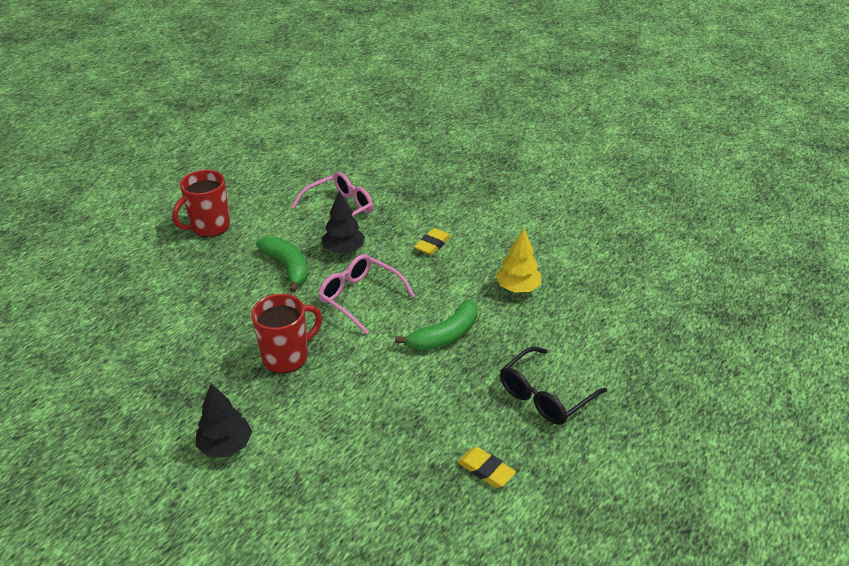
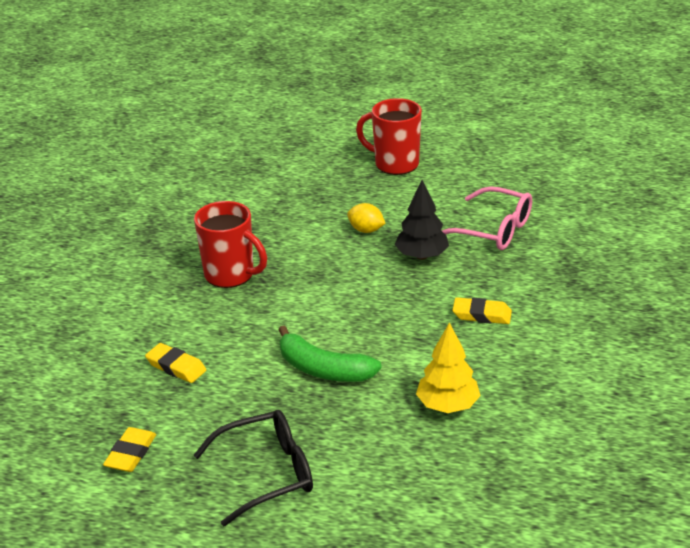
camera: 70 degrees right, 5 degrees down
black tree [196,384,252,457] -> none
green banana [256,236,308,293] -> yellow lemon [347,203,386,233]
pink glasses [318,254,415,335] -> none
black glasses [500,346,607,425] -> black glasses turned 135 degrees clockwise [193,410,313,527]
none -> yellow eraser [145,343,206,383]

